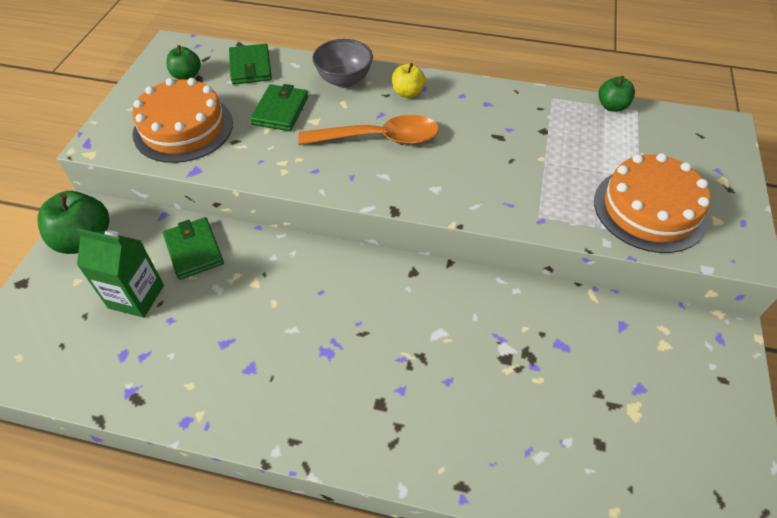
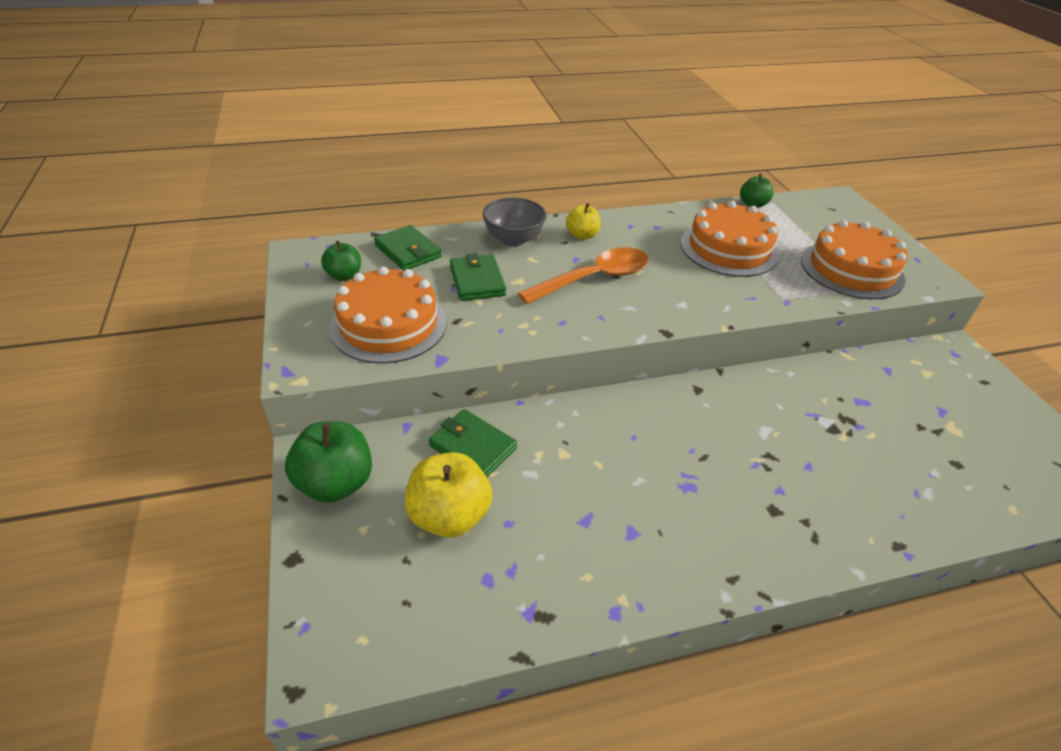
camera: 30 degrees left, 10 degrees down
green carton [77,228,164,318] -> yellow apple [405,452,492,538]
none -> orange cake [681,201,779,277]

